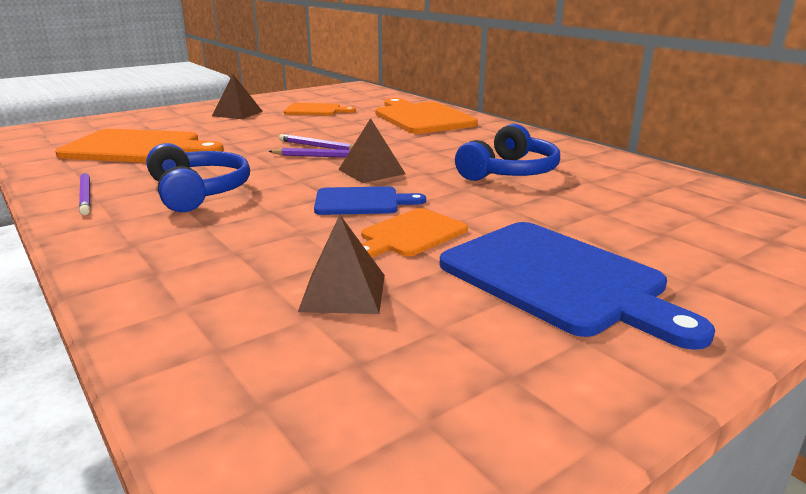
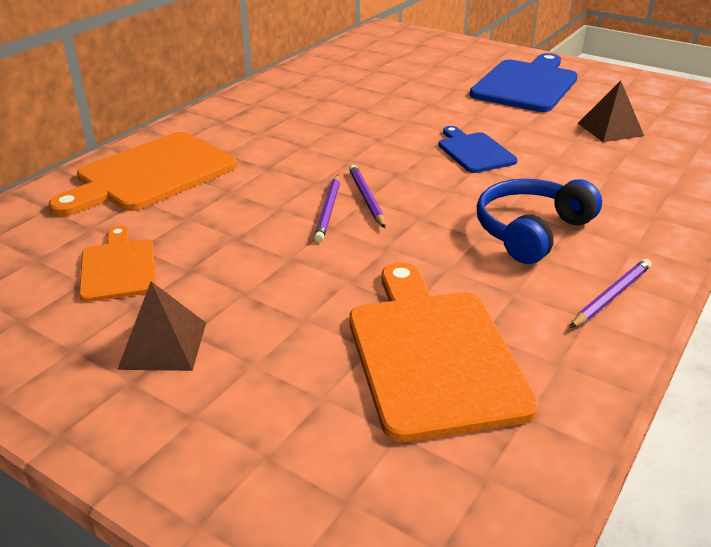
camera: 110 degrees left, 10 degrees up
brown pyramid [338,118,406,183] -> none
orange cutting board [361,208,468,258] -> none
blue headphones [455,124,560,181] -> none

